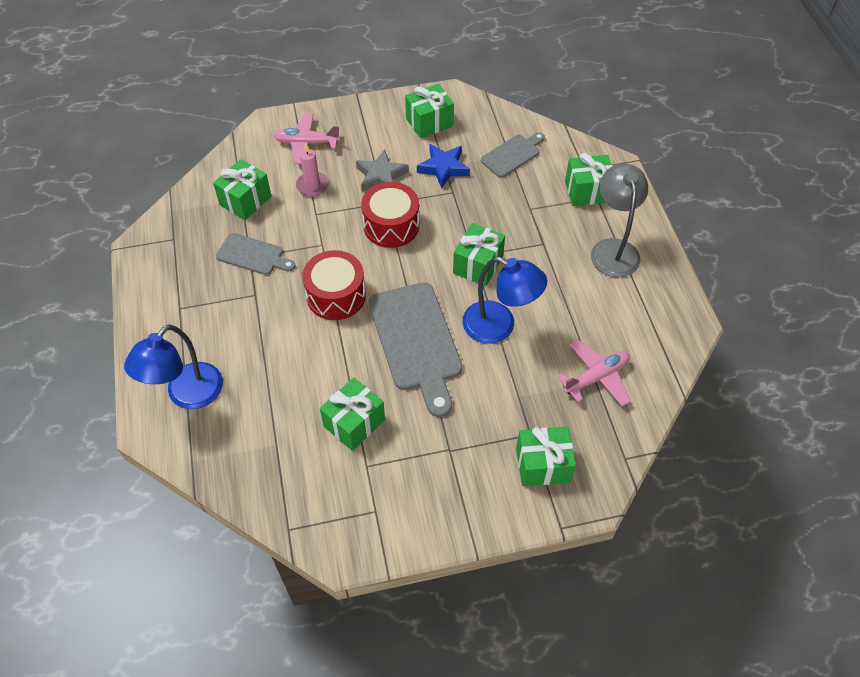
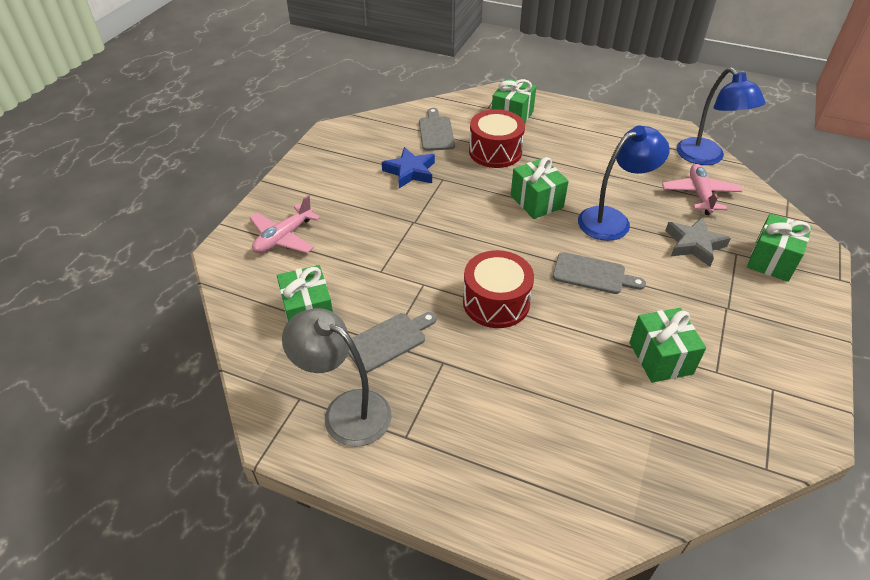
camera: 55 degrees left, 10 degrees down
blue lamp [124,324,223,409] -> blue lamp moved to [677,67,765,165]
pink candle [296,144,329,196] -> none
grey star [356,149,409,192] -> grey star moved to [665,217,731,267]
red drum [361,182,419,248] -> red drum moved to [469,109,525,168]
grey cutting board [369,282,462,417] -> grey cutting board [553,252,646,294], size x0.56
green gift [405,84,454,138] -> none
grey lamp [591,164,648,277] -> grey lamp moved to [282,308,392,447]

